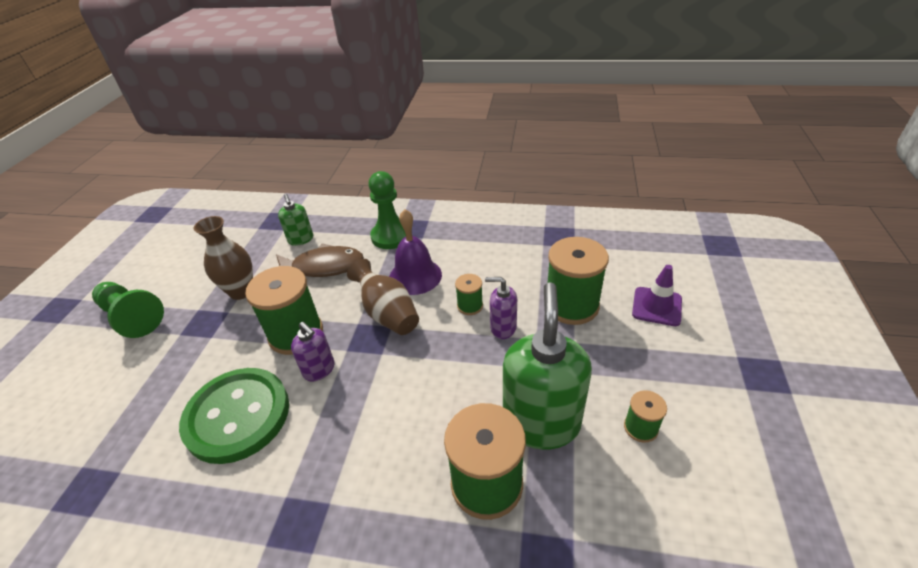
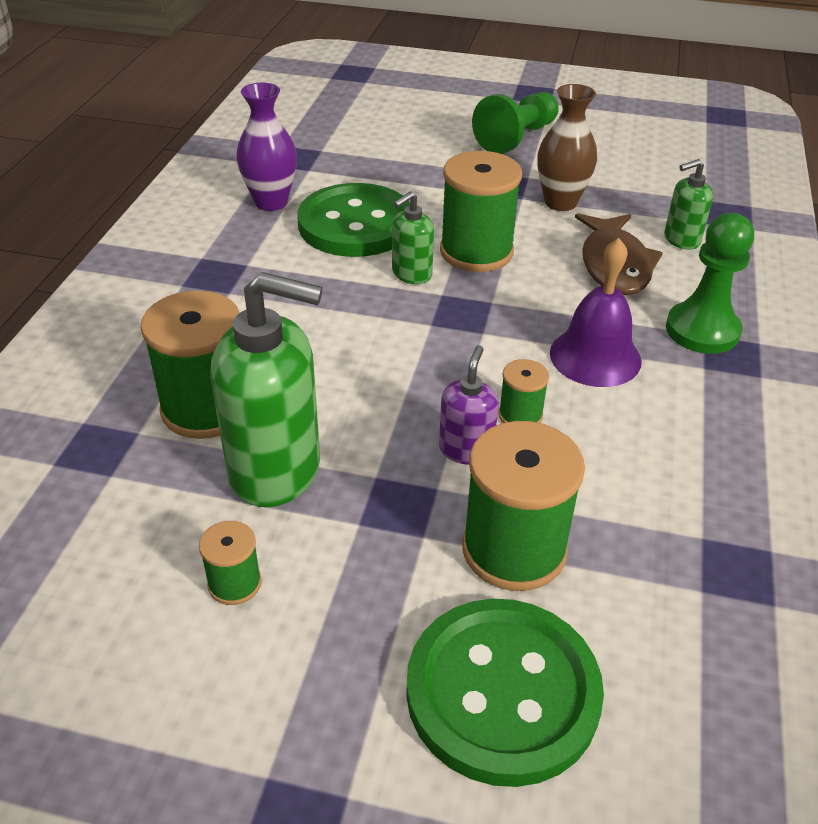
camera: 90 degrees right, 0 degrees up
purple soap dispenser [291,322,335,382] -> green soap dispenser [392,191,434,284]
brown vase [347,259,419,335] -> none
purple traffic cone [632,265,682,326] -> green button [406,599,604,787]
none -> purple vase [236,83,297,211]

